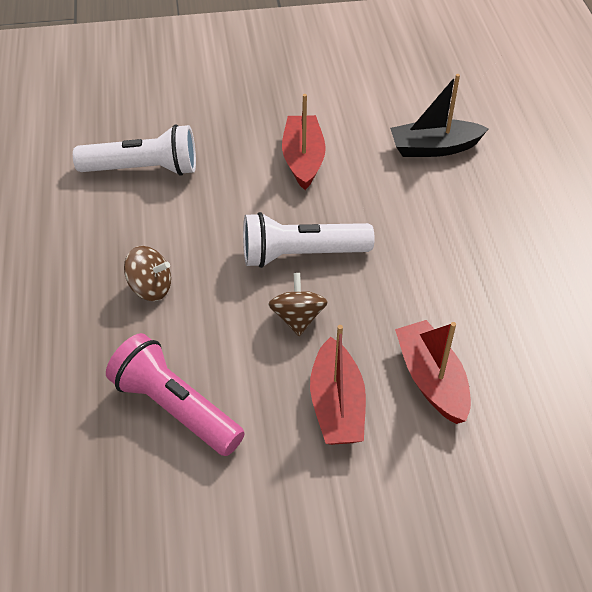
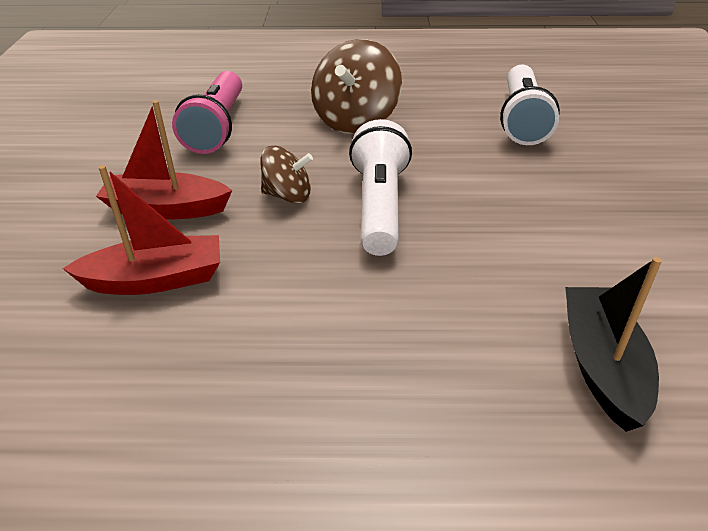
camera: 100 degrees right, 10 degrees down
pink flashlight [106,333,245,456] -> pink flashlight turned 135 degrees clockwise [172,71,242,154]
brown spinning top [124,246,171,301] -> brown spinning top [311,39,402,134], size x1.70
red boat [282,94,326,190] -> none

